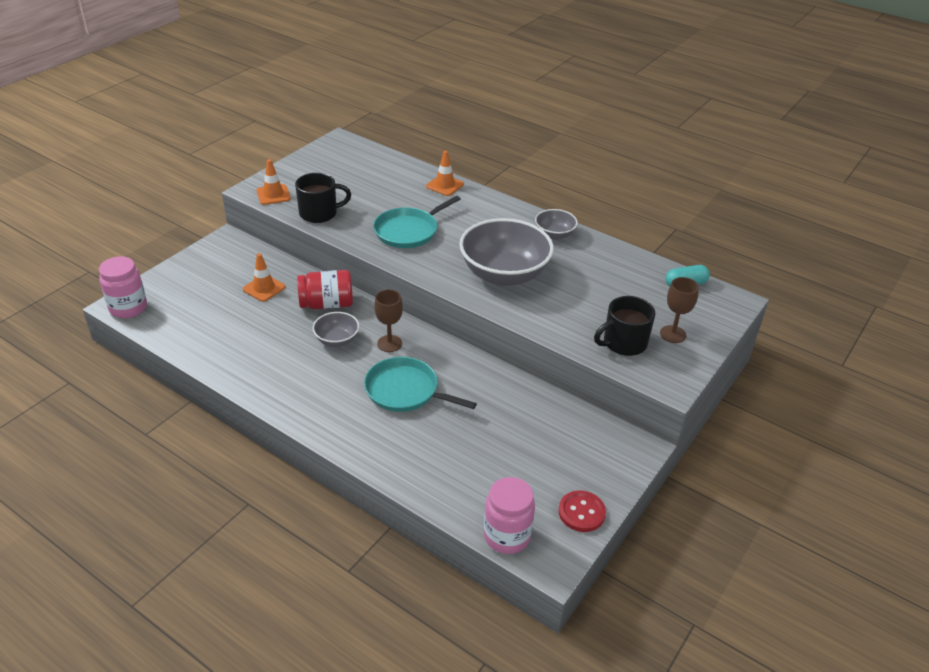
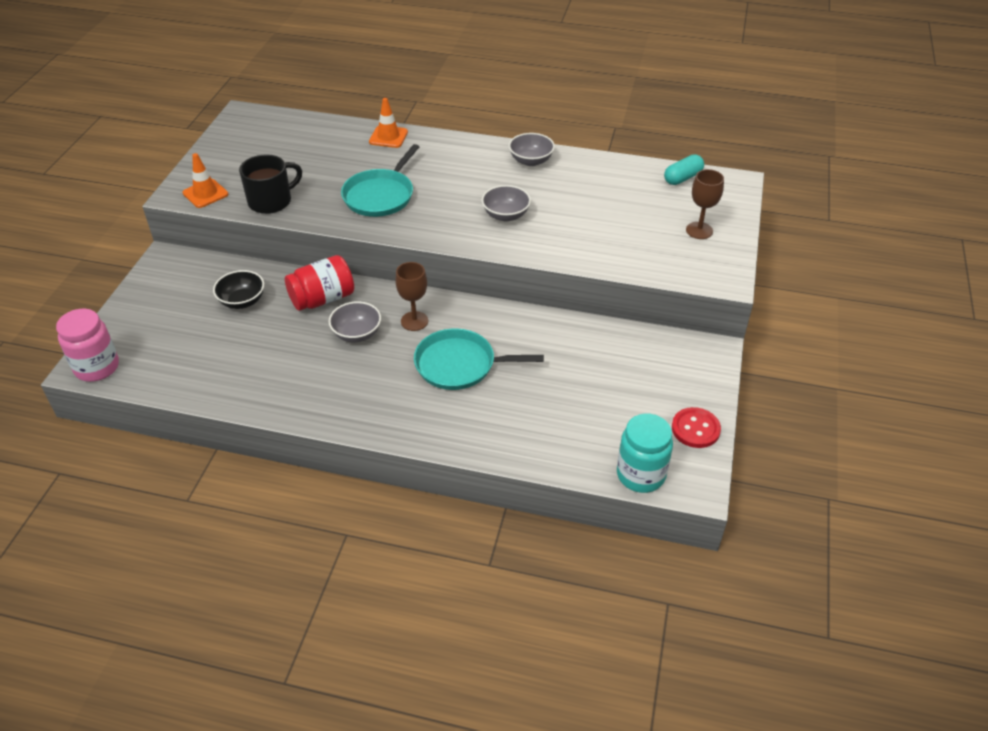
camera: 20 degrees left, 5 degrees up
orange traffic cone [243,253,285,302] -> black bowl [213,270,264,309]
grey bowl [459,218,554,286] -> grey bowl [482,185,531,221], size x0.49
pink jar [484,477,535,554] -> turquoise jar [617,413,673,493]
black mug [594,296,655,356] -> none

